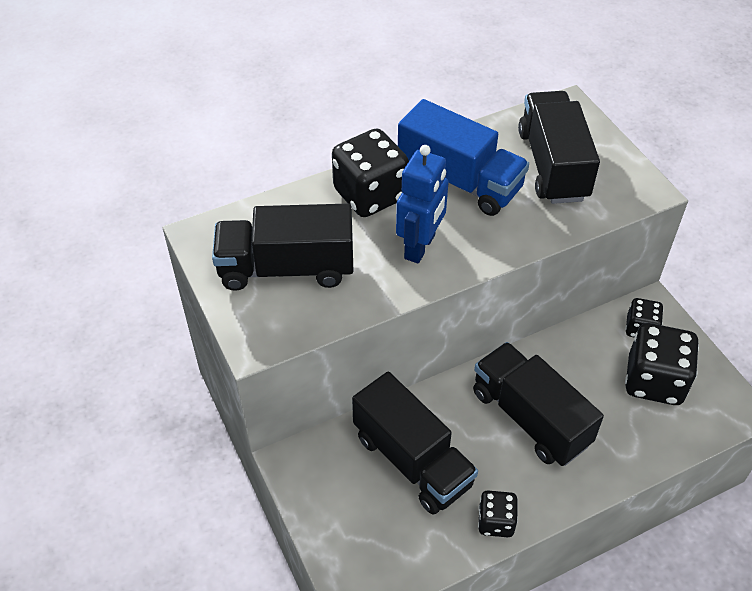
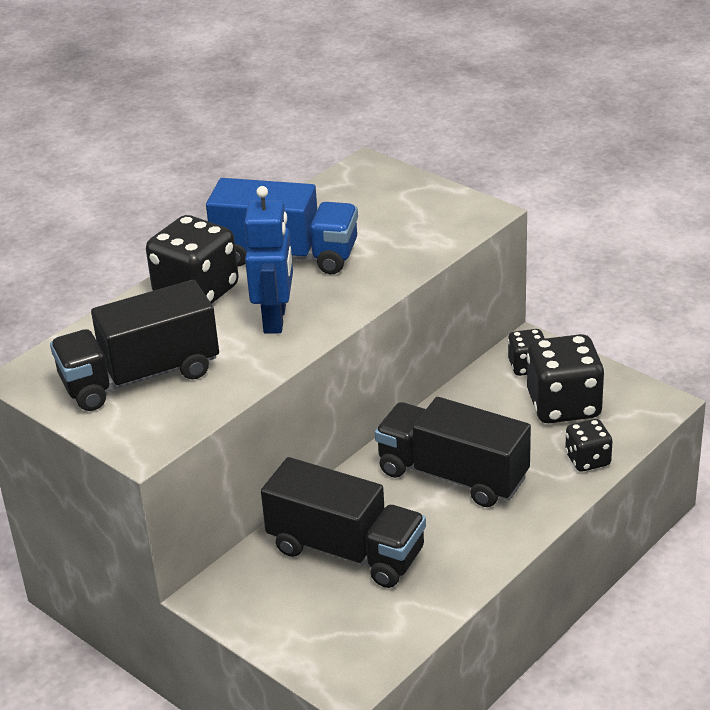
camera: 20 degrees left, 15 degrees down
black dice [478,490,518,537] -> black dice moved to [565,419,613,472]
black truck [518,91,600,204] -> none

